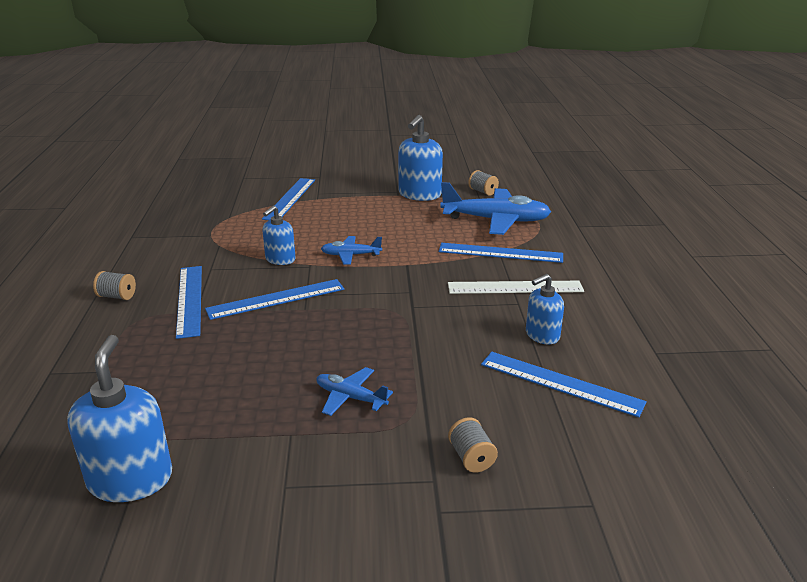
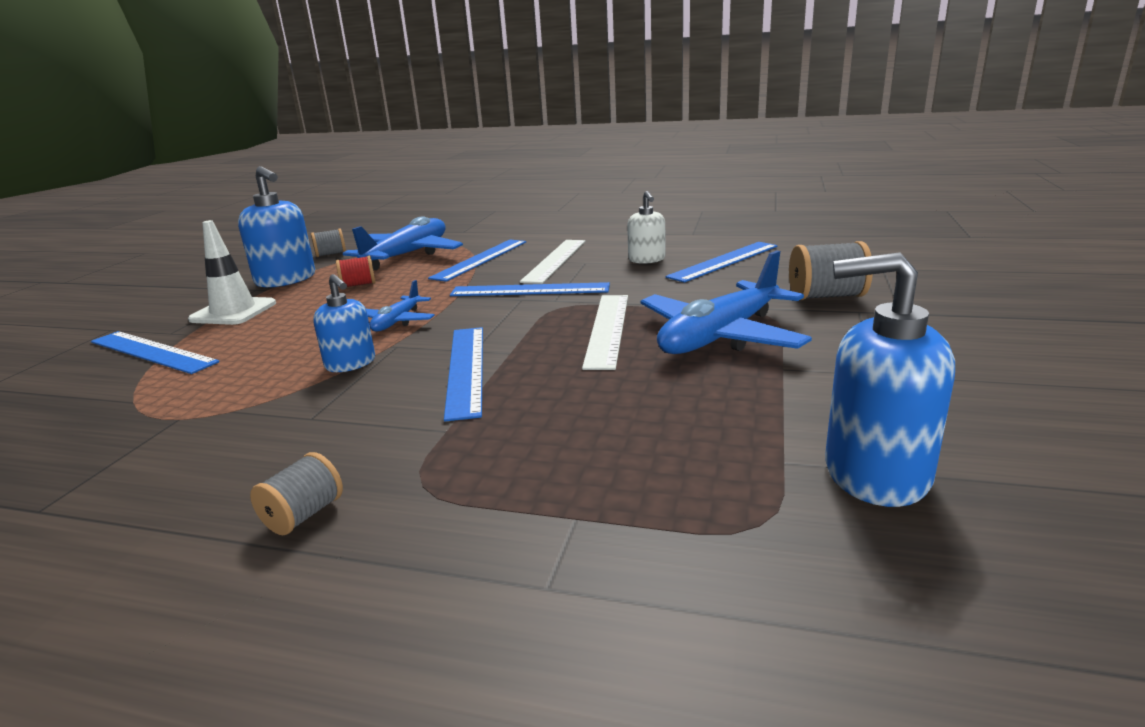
camera: 70 degrees left, 5 degrees down
blue ruler [176,266,202,339] -> blue ruler moved to [450,282,610,296]
blue plane [316,367,393,416] -> blue plane [641,250,812,354], size x1.96
grey spool [448,417,498,473] -> grey spool [789,241,873,300], size x1.62
blue soap dispenser [526,274,564,344] -> white soap dispenser [627,191,665,264]
none -> white traffic cone [188,220,276,325]
none -> red spool [336,255,376,287]
none -> white ruler [582,295,628,370]

